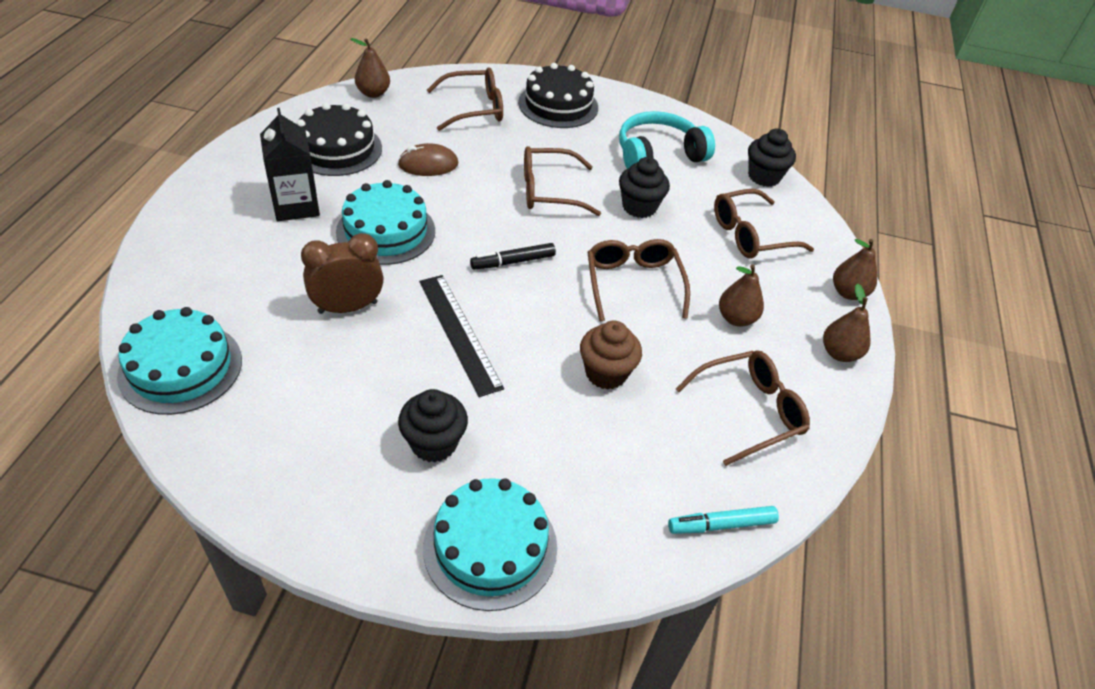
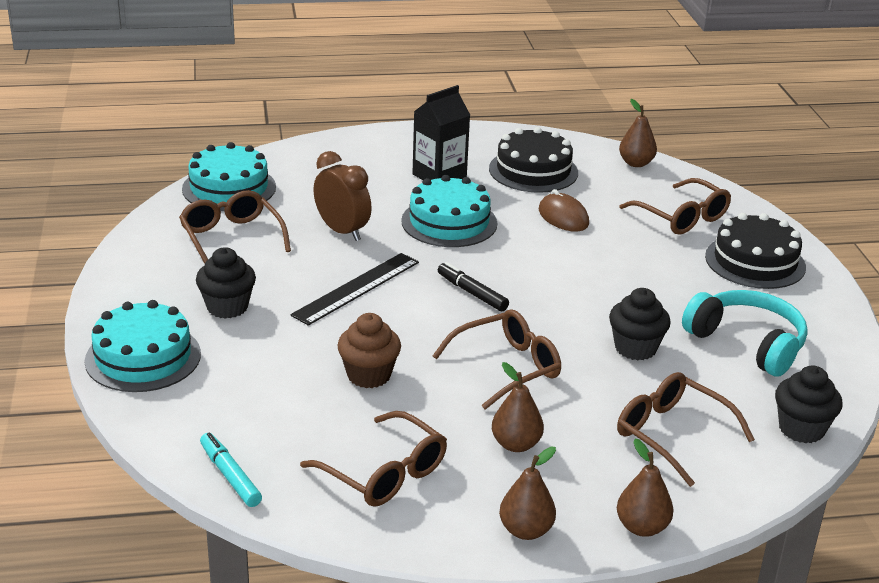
camera: 70 degrees right, 15 degrees down
brown glasses [524,146,601,216] -> brown glasses moved to [179,190,291,264]

